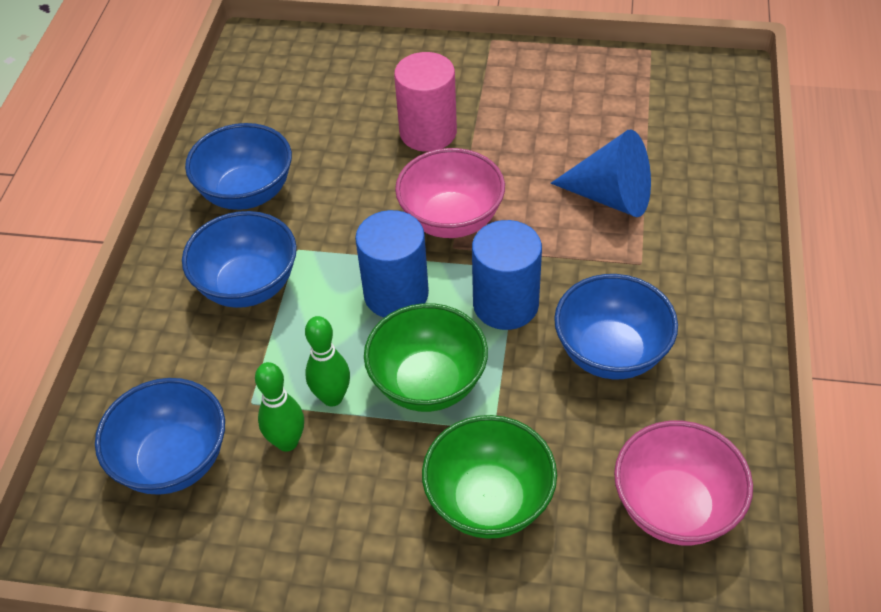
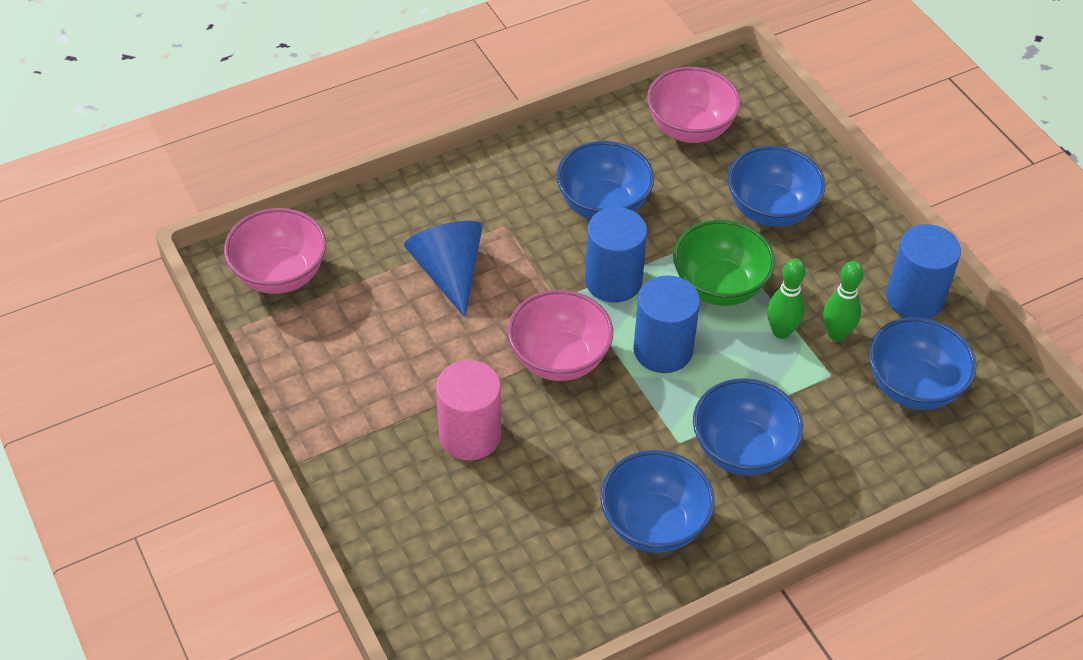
camera: 130 degrees left, 0 degrees up
green bowl [422,415,557,539] -> blue bowl [727,146,825,227]
none -> pink bowl [224,208,326,294]
none -> blue cylinder [886,224,961,319]

